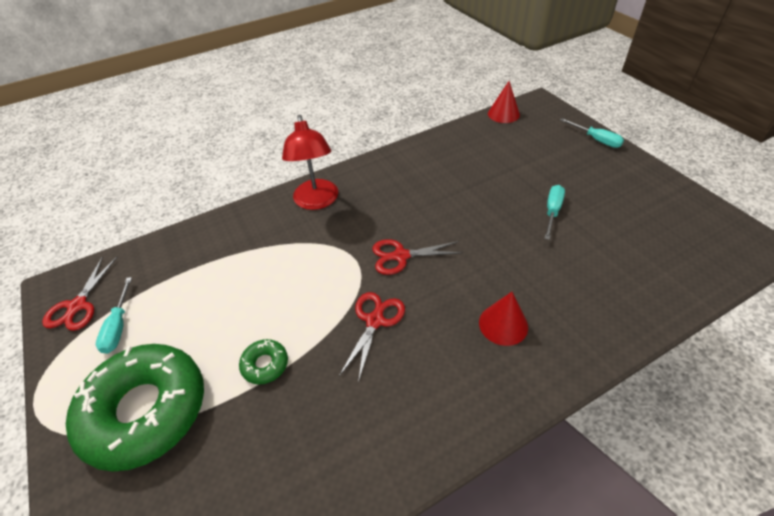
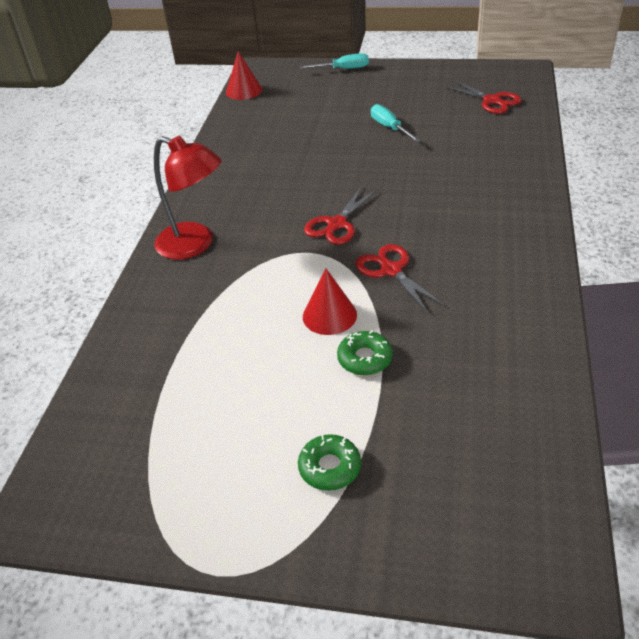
camera: 50 degrees left, 5 degrees down
red scissors [42,256,117,331] -> red scissors moved to [443,80,522,114]
green donut [66,344,204,472] -> green donut [298,434,361,491], size x0.41
turquoise screwdriver [96,277,132,354] -> none
red cone [479,292,528,346] -> red cone moved to [303,268,357,335]

